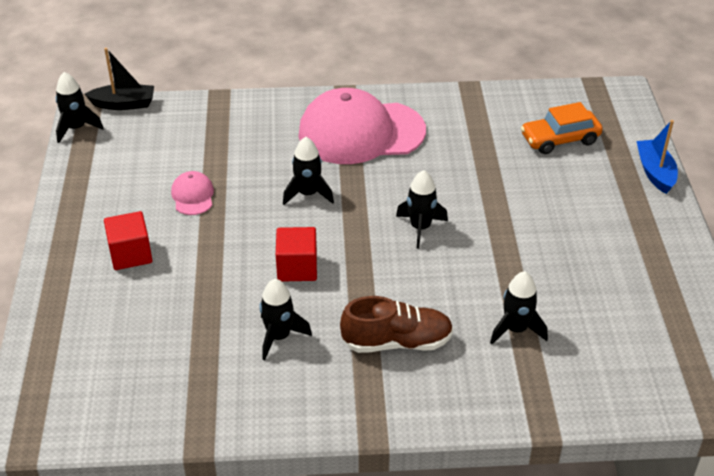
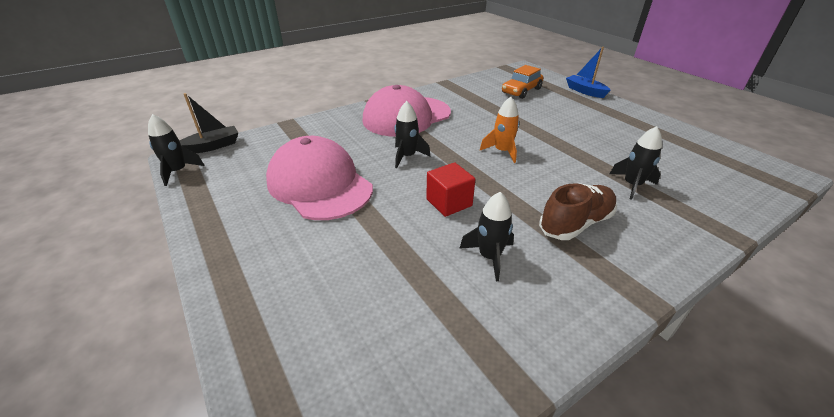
camera: 30 degrees left, 5 degrees down
red cube [104,211,153,270] -> none
pink cap [171,171,214,215] -> pink cap [266,136,373,220], size x2.38
black rocket [396,170,448,249] -> orange rocket [480,97,519,163]

